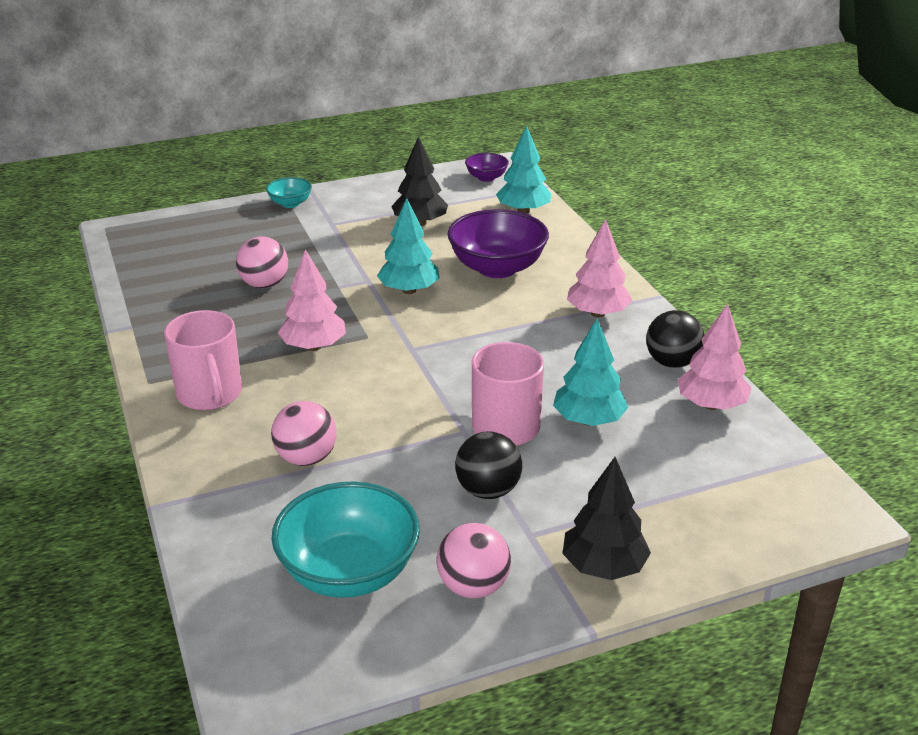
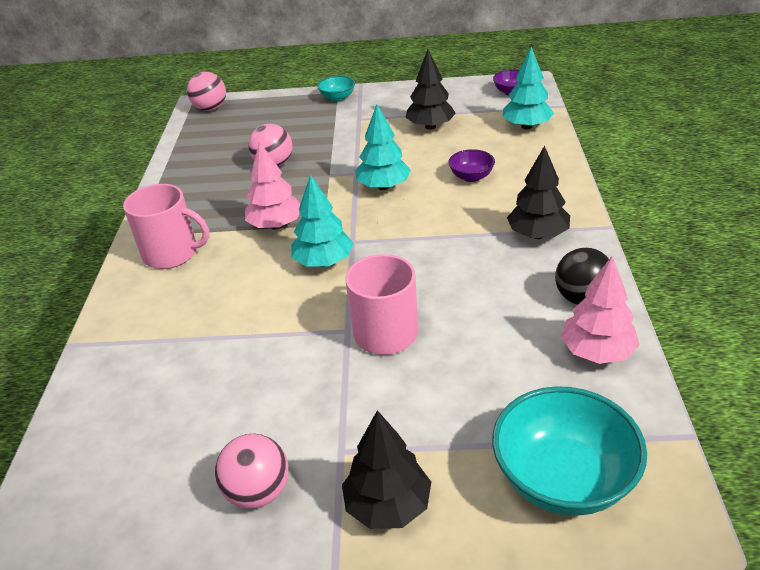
camera: 25 degrees right, 5 degrees up
pink mug [164,310,242,410] -> pink mug turned 75 degrees counterclockwise [123,184,209,269]
pink ball [271,401,337,466] -> pink ball moved to [187,72,226,111]
turquoise bowl [271,481,420,598] -> turquoise bowl moved to [492,386,647,516]
purple bowl [448,209,549,278] -> purple bowl [449,149,495,182], size x0.50
black ball [455,431,522,499] -> none
turquoise tree [553,318,629,426] -> turquoise tree moved to [291,174,354,267]
pink tree [567,219,632,317] -> black tree [507,145,570,239]

